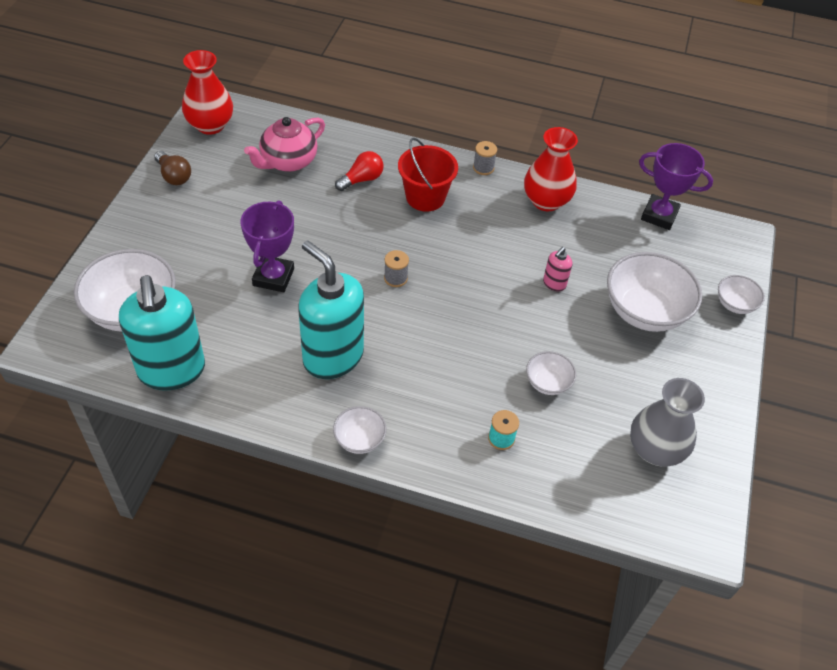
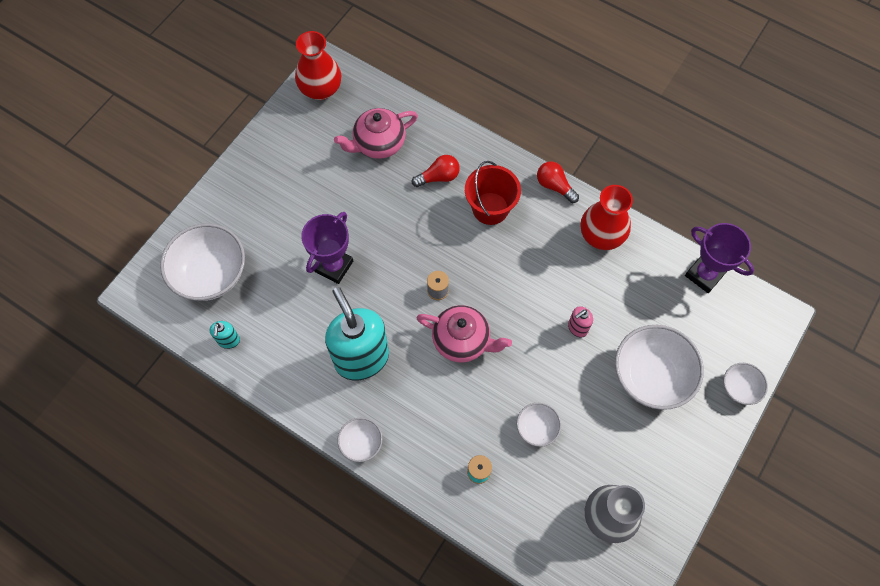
camera: 20 degrees right, 15 degrees up
turquoise soap dispenser [119,275,205,391] -> turquoise soap dispenser [210,321,240,349], size x0.41
brown light bulb [154,151,191,185] -> none
grey spool [473,141,497,175] -> red light bulb [537,161,579,203]
none -> pink teapot [417,305,512,362]

